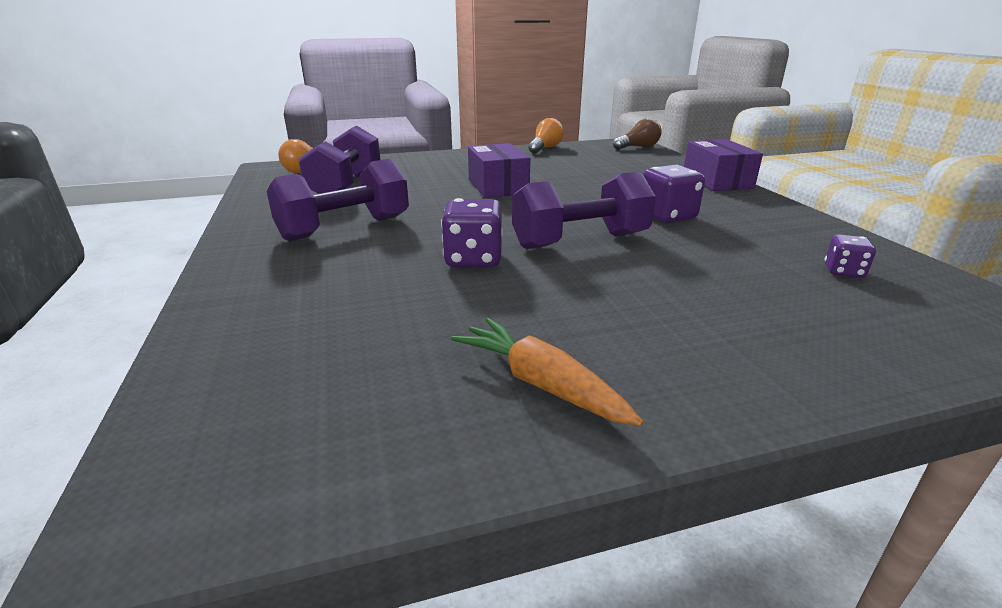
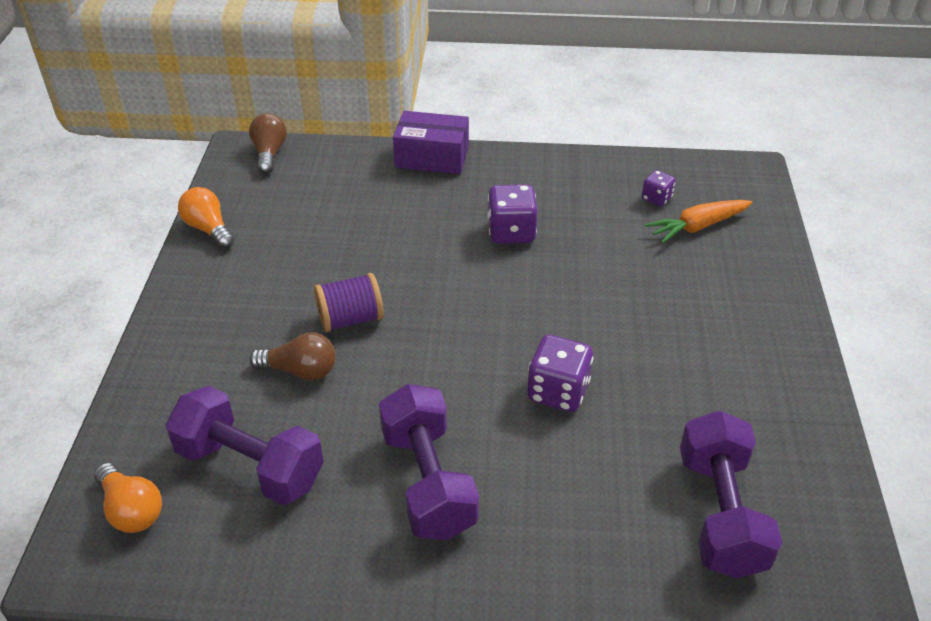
camera: 70 degrees left, 15 degrees up
orange carrot [451,318,644,426] -> orange carrot moved to [645,200,752,244]
purple box [468,143,530,198] -> purple spool [314,273,384,332]
purple dumbbell [512,171,656,249] -> purple dumbbell moved to [680,410,782,579]
none -> brown light bulb [249,333,336,381]

